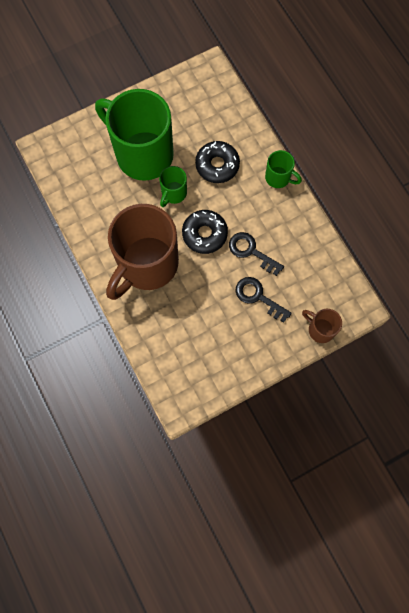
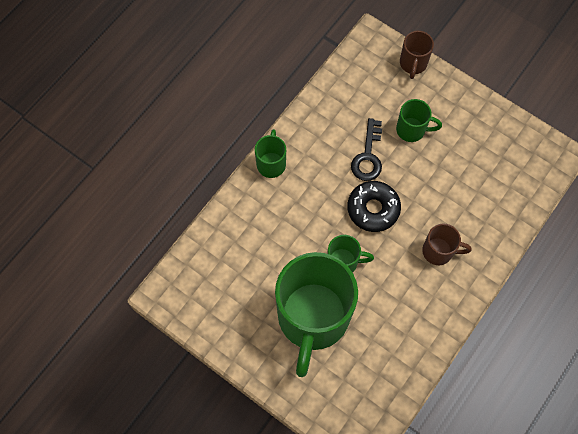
camera: 115 degrees left, 5 degrees down
brown mug [106,204,179,300] -> brown mug [422,224,472,265], size x0.44
black donut [195,141,240,183] -> none
black key [236,277,292,323] -> green mug [396,99,442,142]

